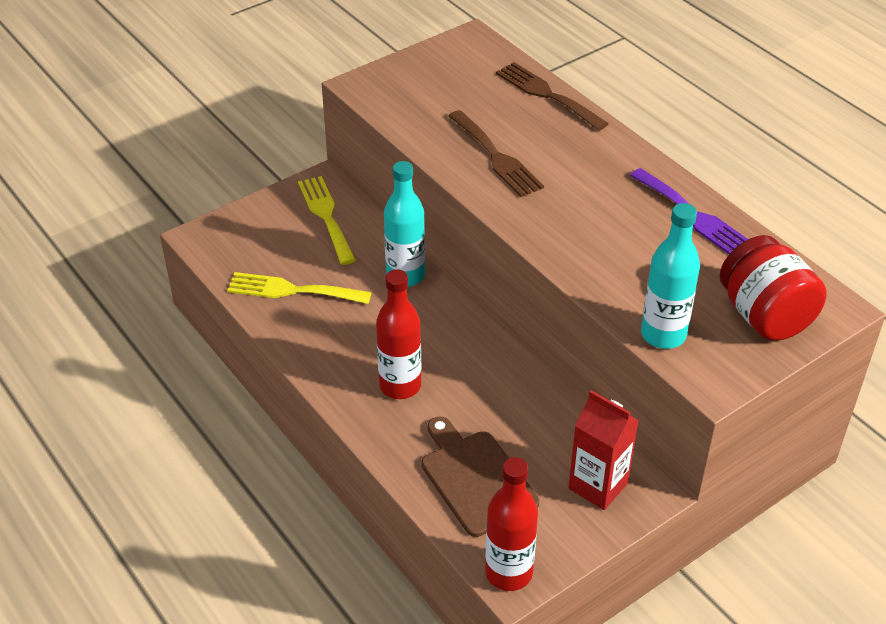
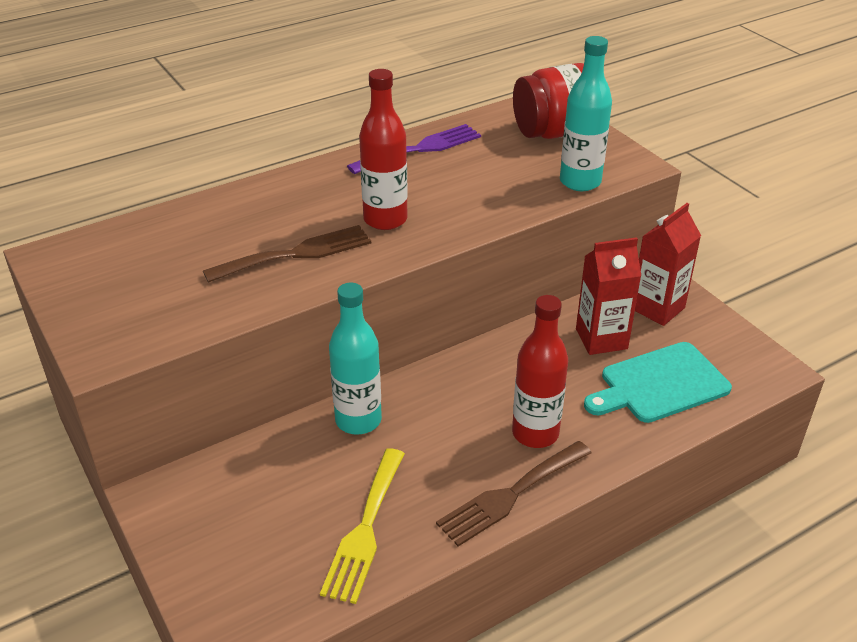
camera: 85 degrees left, 5 degrees down
yellow fork [298,176,356,265] -> none
brown cutting board [422,417,539,537] -> turquoise cutting board [584,342,732,423]
red bottle [485,457,538,591] -> red bottle moved to [359,69,408,230]
brown fork [496,62,609,131] -> brown fork moved to [436,441,592,547]
none -> red carton [576,237,641,355]

